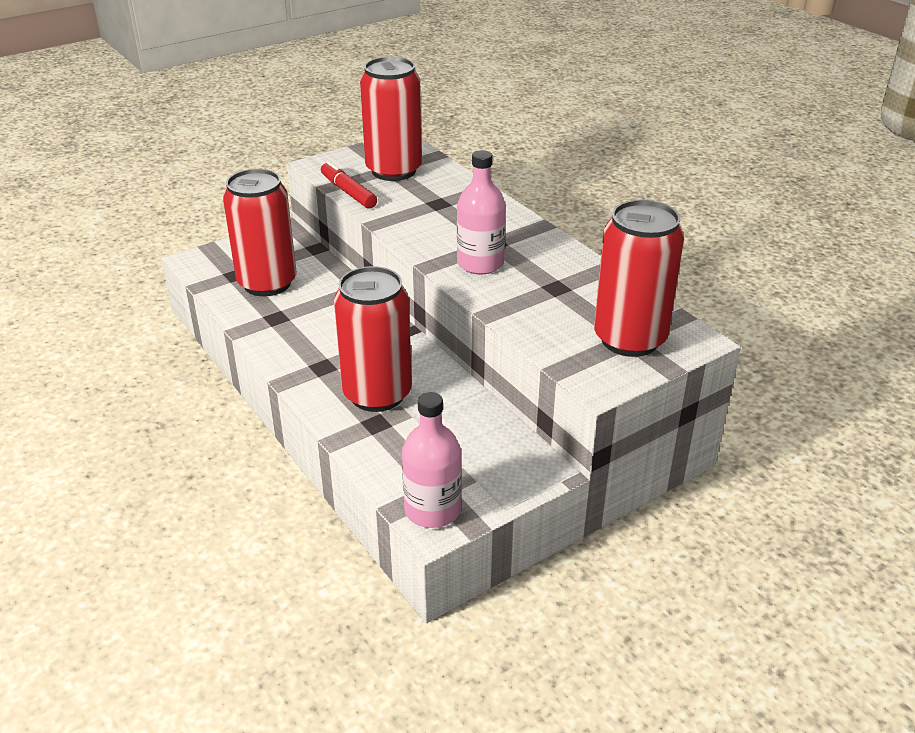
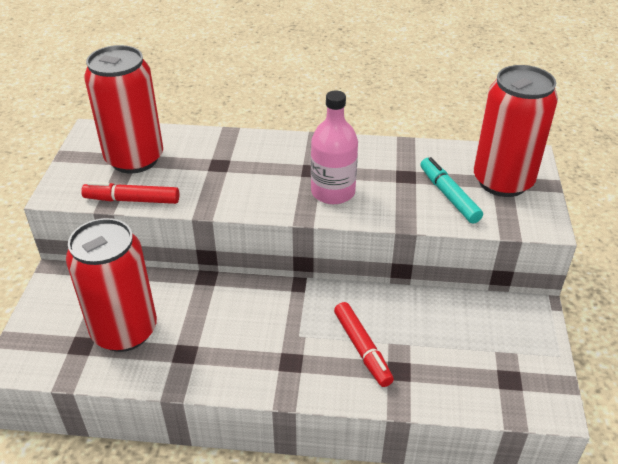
camera: 50 degrees left, 5 degrees up
red can [334,266,412,412] -> red marker [334,302,394,387]
pink bottle [402,392,462,528] -> none
none -> turquoise marker [420,157,483,224]

